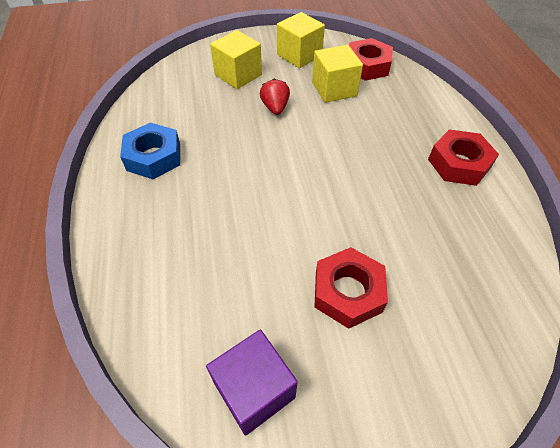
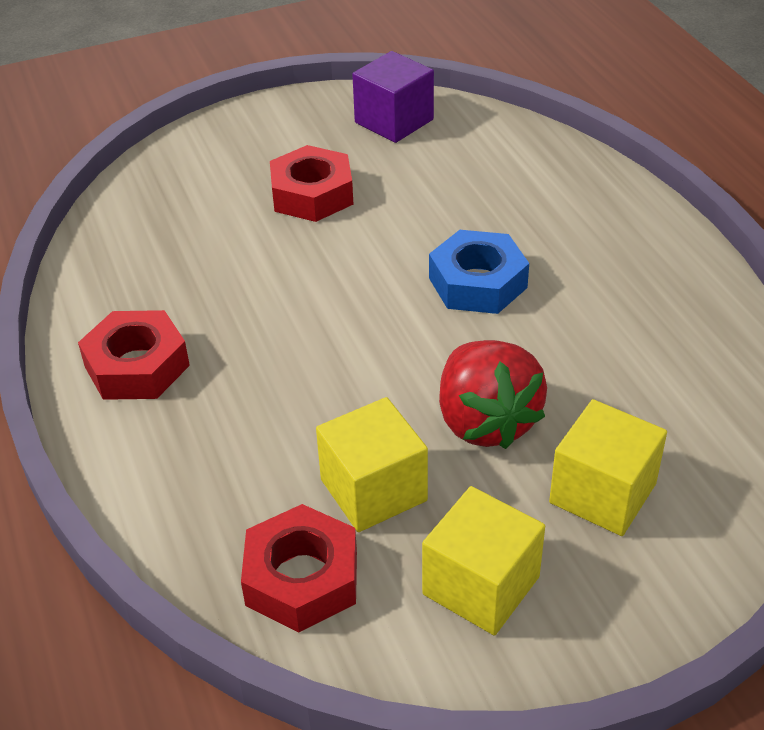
camera: 170 degrees right, 10 degrees down
blue nut [120,122,180,179] -> blue nut moved to [429,230,529,314]
red strawberry [260,78,290,115] -> red strawberry [439,340,547,449], size x1.74

